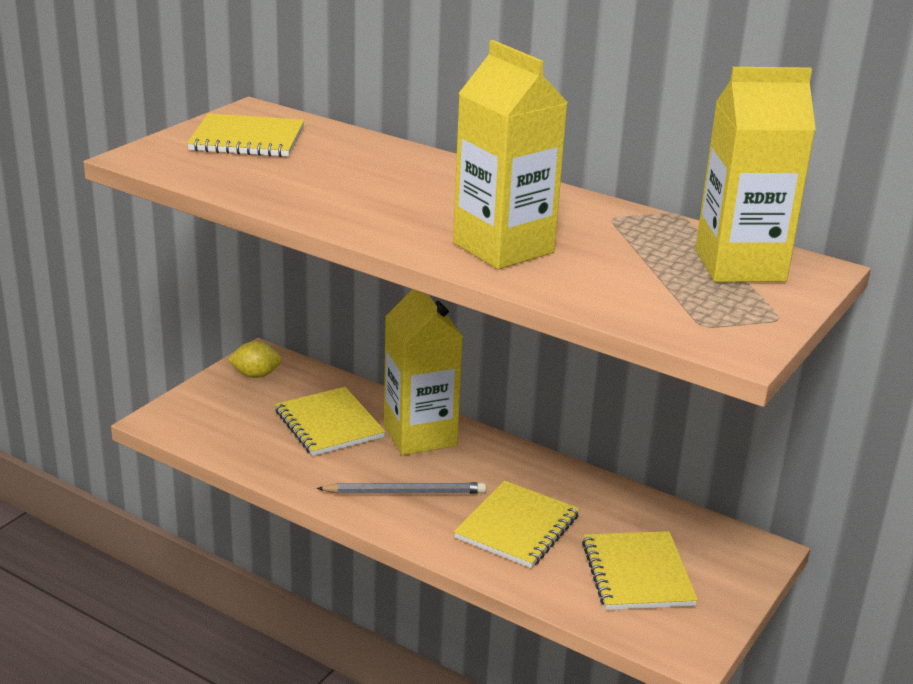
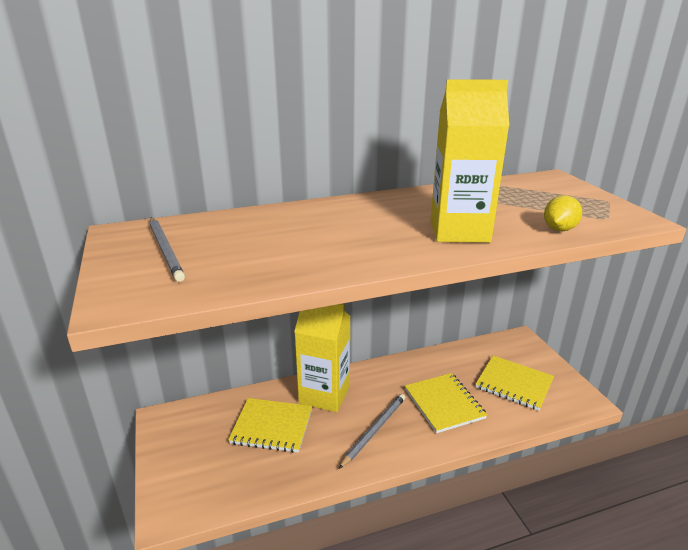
camera: 50 degrees left, 0 degrees up
yellow notebook [187,113,304,157] -> grey pencil [150,217,185,282]
yellow lemon [228,341,282,378] -> yellow lemon moved to [544,195,582,231]
yellow carton [696,67,816,282] -> none

